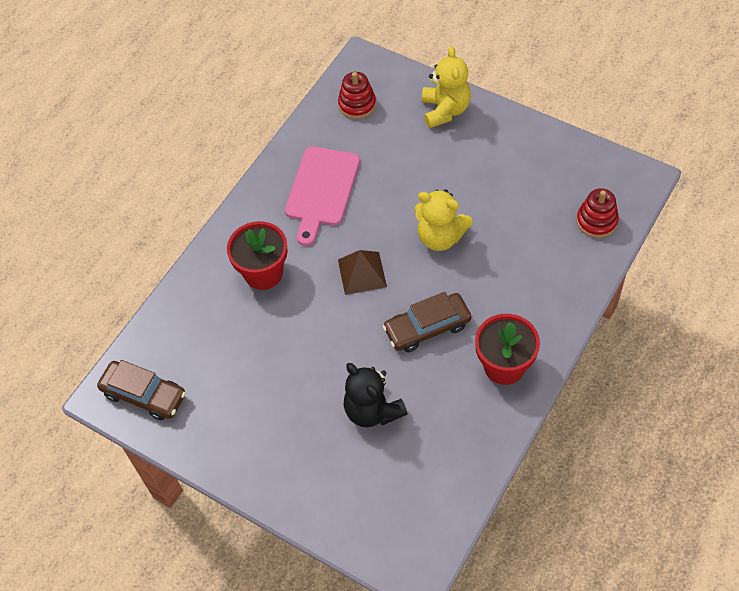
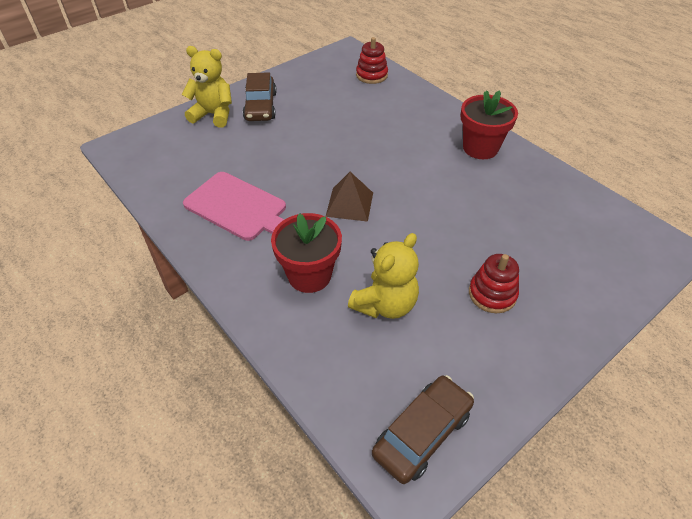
camera: 75 degrees left, 10 degrees down
red stacking toy [338,72,376,119] -> red stacking toy moved to [469,254,519,313]
black teddy bear [344,363,408,428] -> none
brown car [383,292,471,352] -> brown car moved to [243,72,277,121]
yellow teddy bear [414,189,473,251] -> yellow teddy bear moved to [348,233,419,319]

